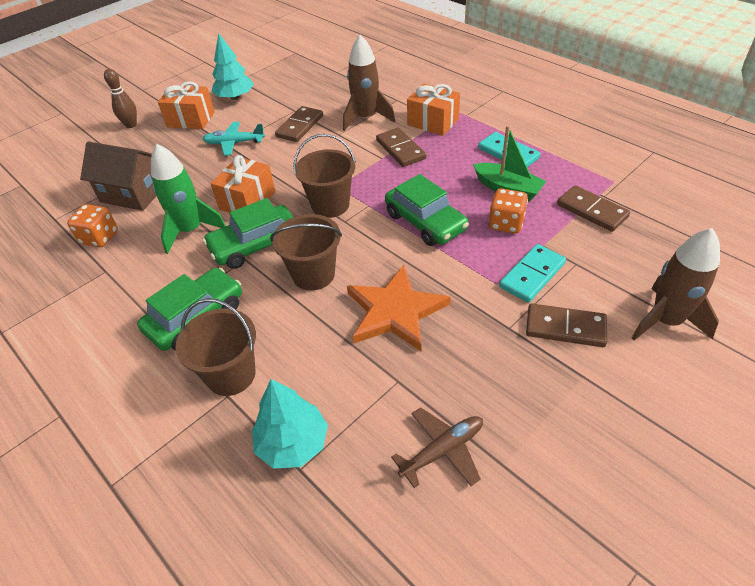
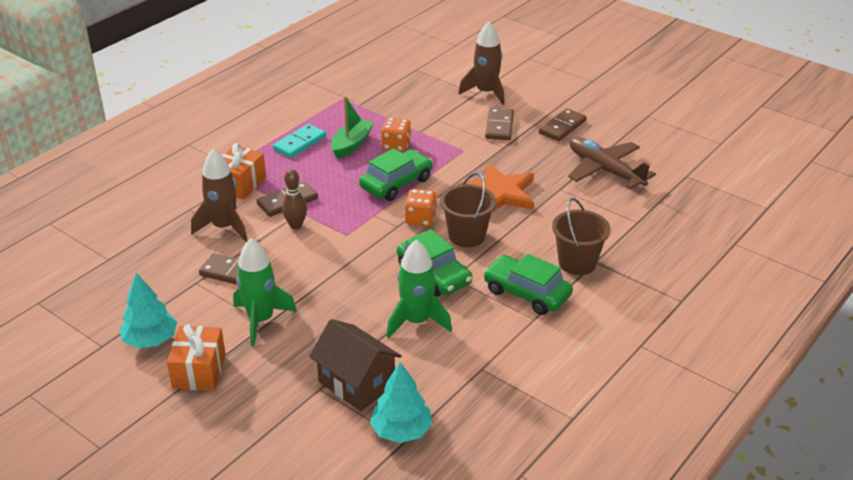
camera: 100 degrees left, 10 degrees down
orange dice [67,204,118,247] -> orange dice moved to [404,189,437,227]
brown house [80,141,157,211] -> brown house turned 60 degrees counterclockwise [309,319,402,411]
brown bowling pin [104,69,137,128] -> brown bowling pin moved to [282,169,307,229]
turquoise plane [203,122,265,156] -> green rocket [233,238,297,346]
orange gift [211,155,275,213] -> none
turquoise tree [252,379,328,469] -> turquoise tree moved to [370,362,433,443]
brown bucket [293,134,356,218] -> none
brown plane [391,407,483,488] -> brown plane [568,137,656,189], size x1.61
turquoise domino [499,244,566,303] -> none
brown domino [557,185,630,232] -> brown domino moved to [539,108,587,141]

